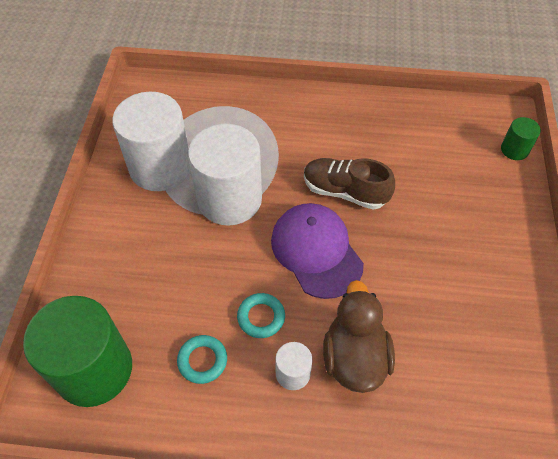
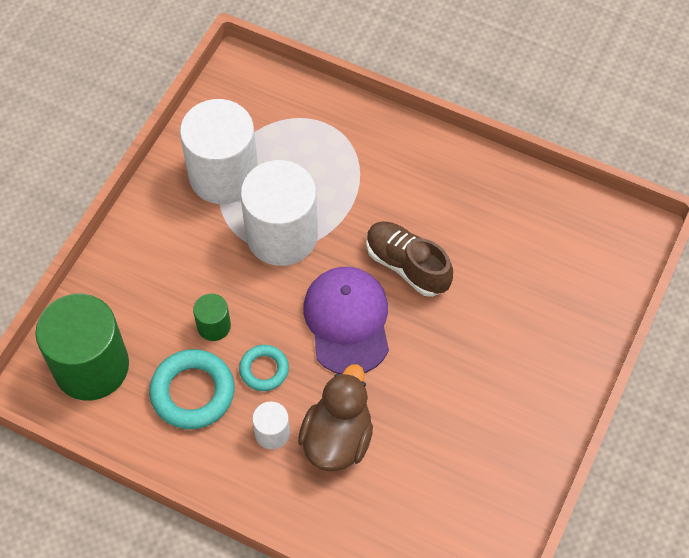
camera: 20 degrees right, 5 degrees up
turquoise ring [177,335,227,384] -> turquoise ring [149,349,234,429], size x1.69
green cylinder [501,117,541,160] -> green cylinder moved to [193,294,231,341]

